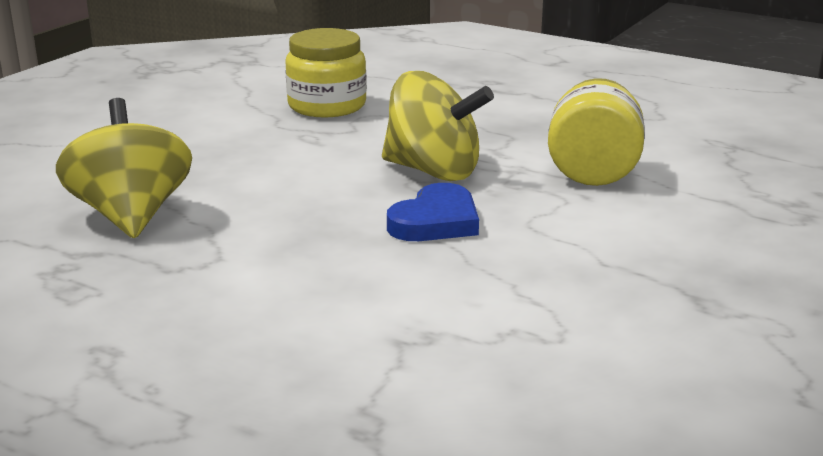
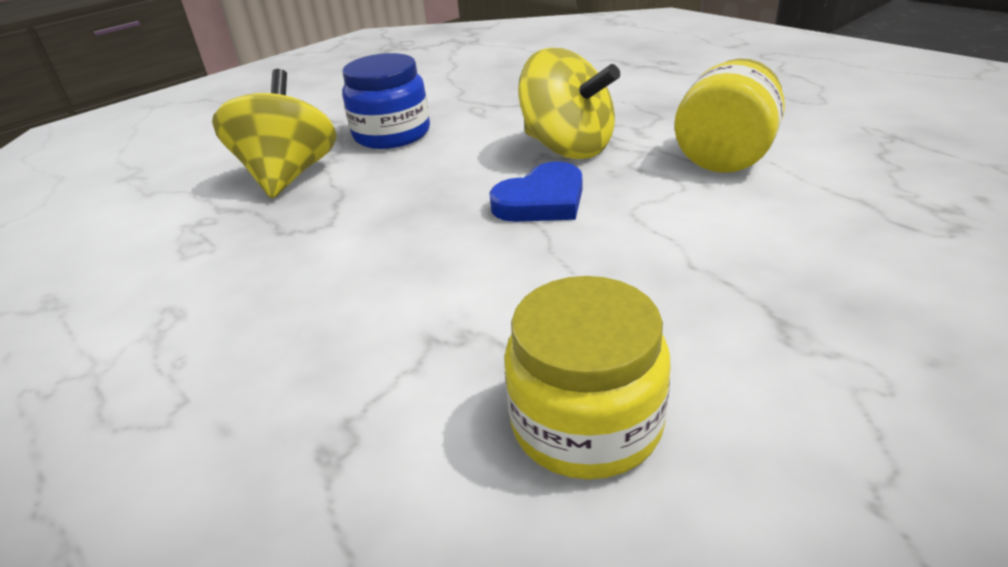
camera: 20 degrees right, 10 degrees up
yellow jar [285,28,367,117] -> yellow jar moved to [504,276,670,480]
none -> blue jar [342,53,430,149]

